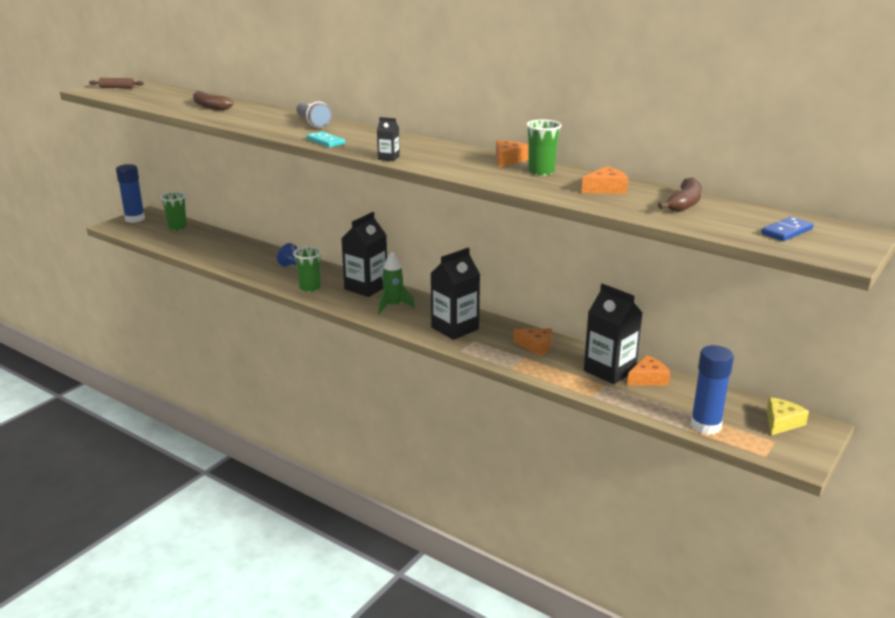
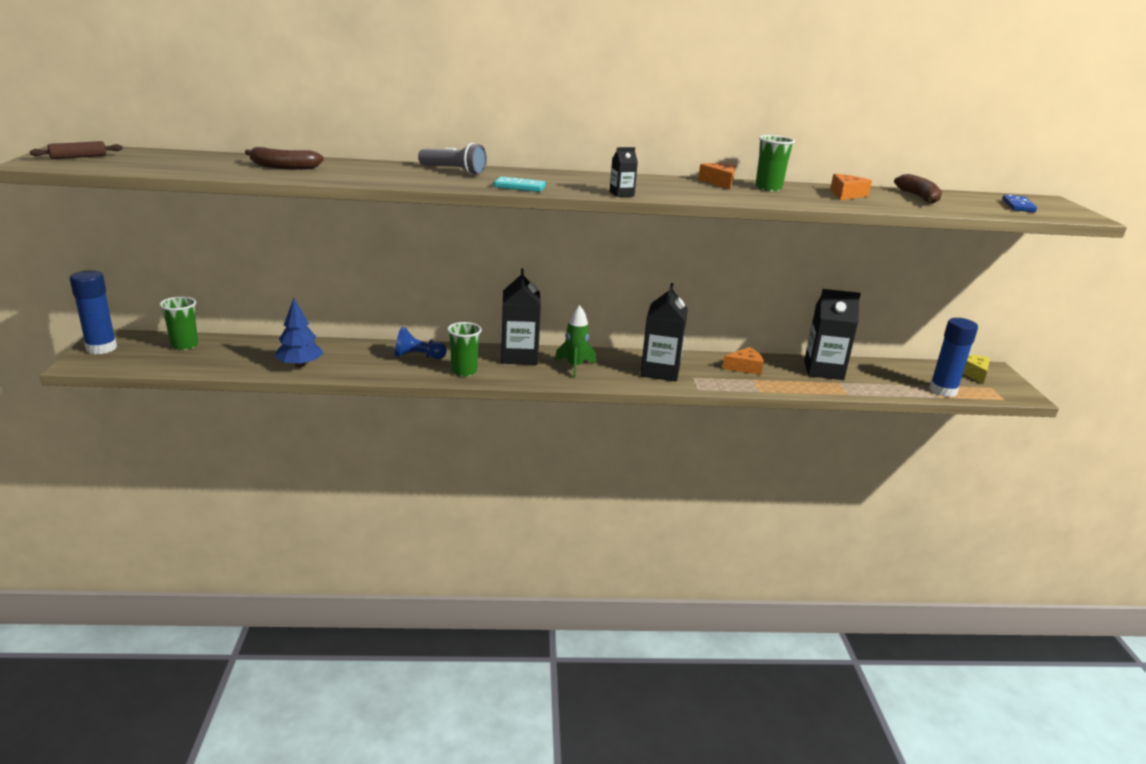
camera: 40 degrees left, 0 degrees up
orange cheese [627,355,670,385] -> none
none -> blue tree [275,298,323,368]

